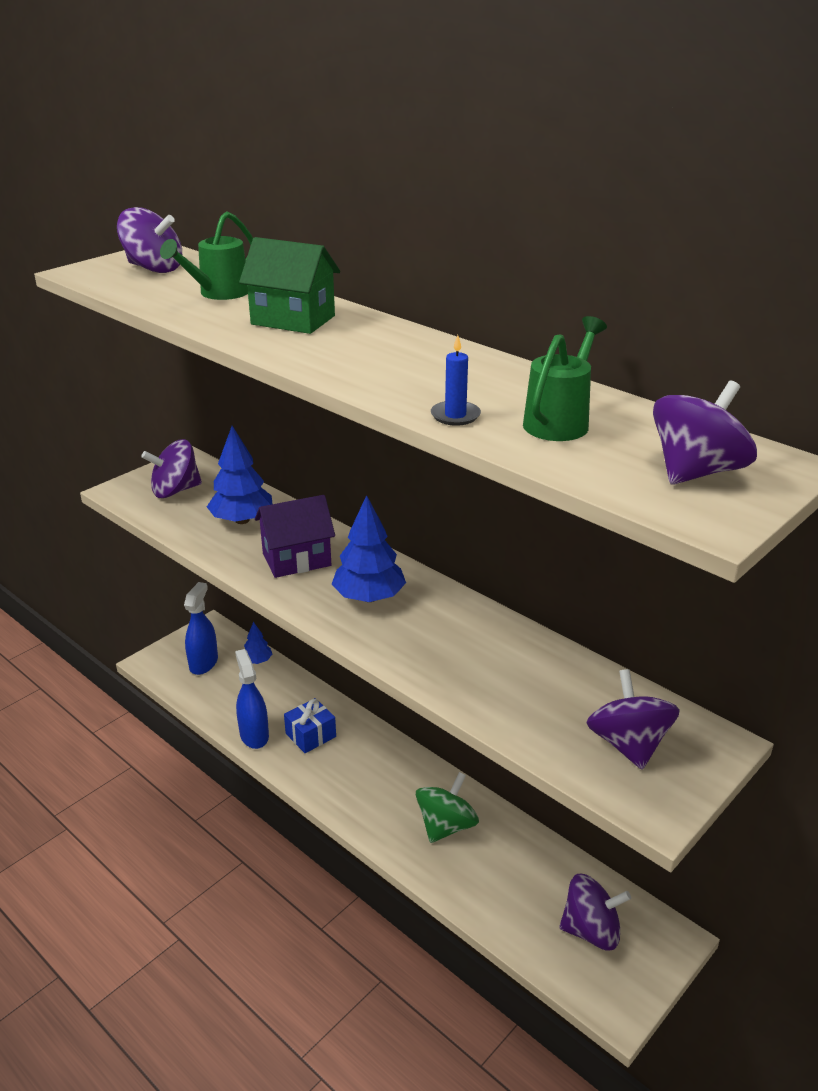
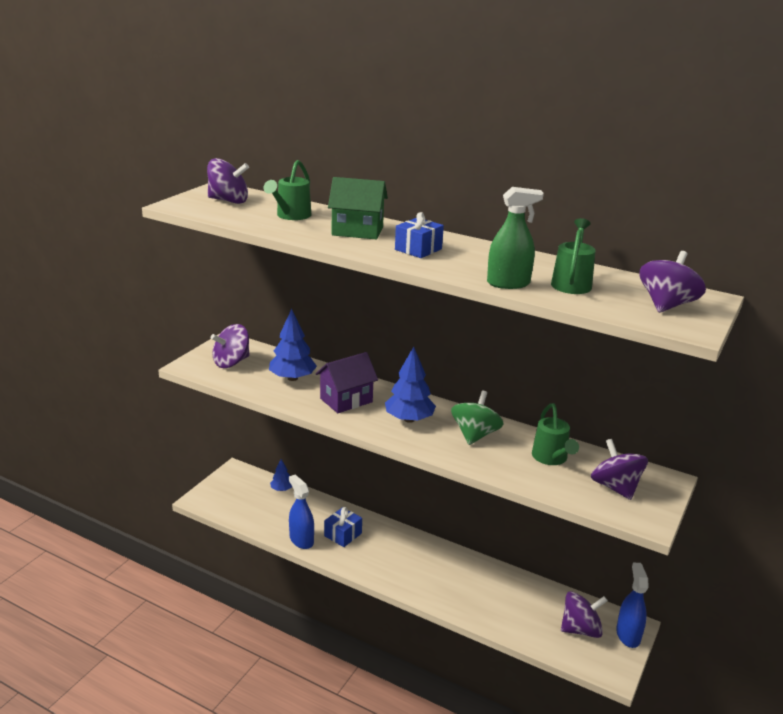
camera: 15 degrees left, 5 degrees down
blue spray bottle [184,582,218,675] -> blue spray bottle moved to [616,563,649,648]
green spinning top [416,772,479,843] -> green spinning top moved to [451,390,504,445]
blue candle [431,335,481,426] -> green spray bottle [487,187,544,289]
none -> blue gift [395,212,444,258]
none -> green watering can [532,403,579,465]

